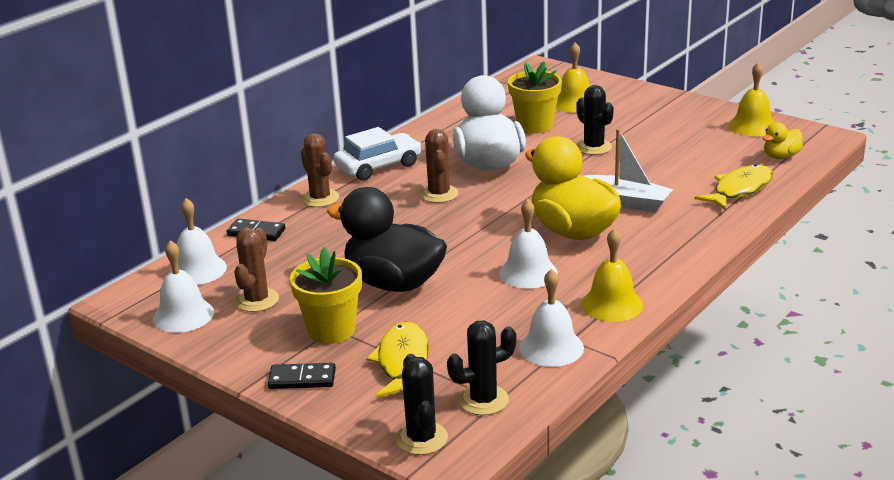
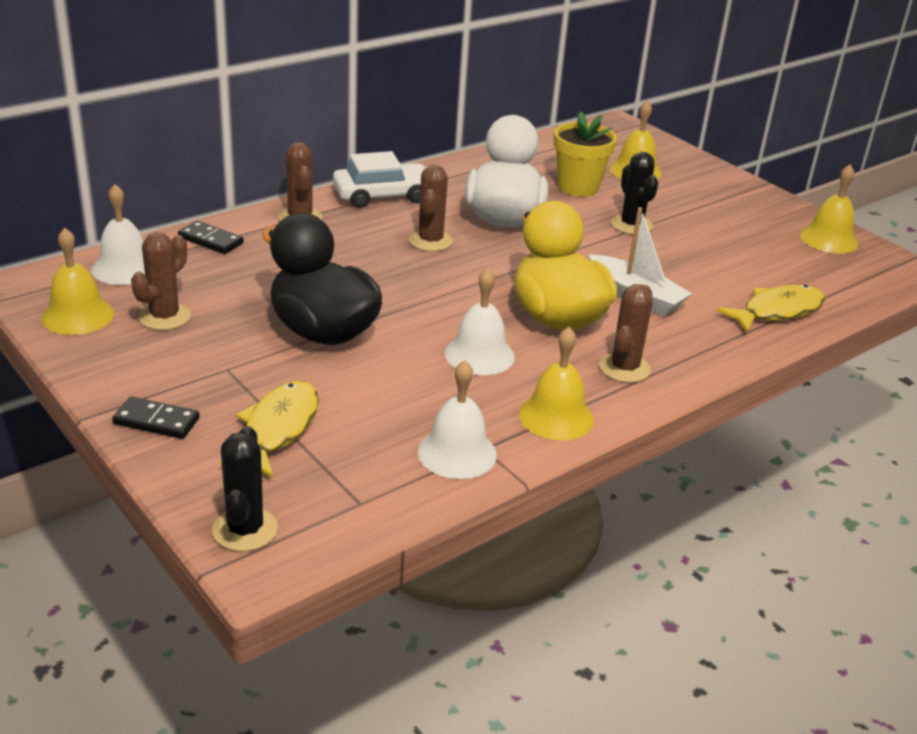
camera: 10 degrees right, 5 degrees up
white bell [153,240,214,333] -> yellow bell [41,228,114,335]
yellow flower pot [290,247,362,344] -> none
black cactus [447,321,516,415] -> none
yellow duck [762,122,803,159] -> none
none -> brown cactus [599,284,653,383]

